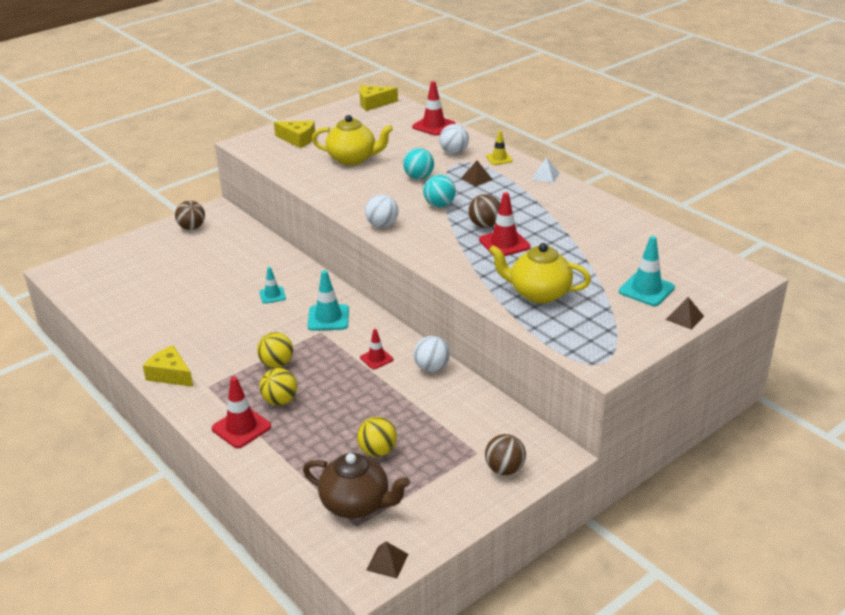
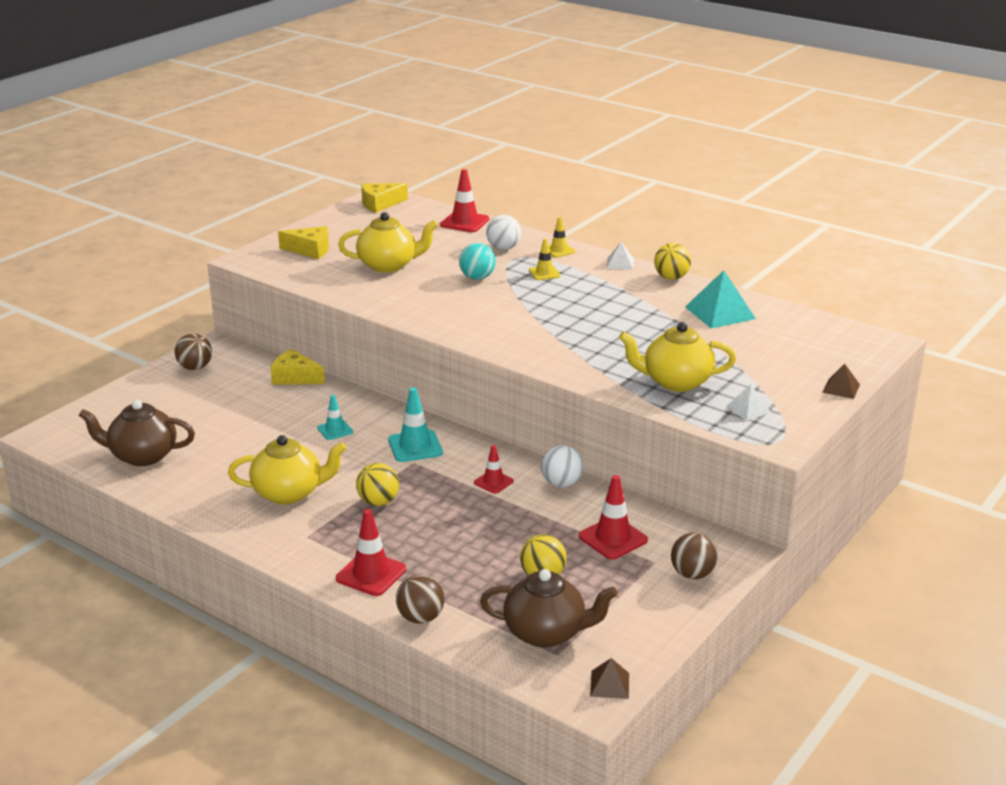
camera: 15 degrees left, 5 degrees down
yellow cheese [143,345,193,387] -> yellow cheese moved to [271,349,325,385]
yellow ball [260,368,297,406] -> yellow ball moved to [654,243,691,280]
white ball [365,194,398,228] -> none
turquoise ball [423,175,456,207] -> none
brown pyramid [461,161,493,187] -> yellow traffic cone [529,239,560,280]
brown ball [468,194,500,228] -> brown ball moved to [396,574,444,624]
red traffic cone [479,192,531,256] -> red traffic cone moved to [579,475,648,559]
turquoise traffic cone [619,236,675,306] -> none
none -> brown teapot [79,400,195,466]
none -> yellow teapot [228,435,347,504]
none -> turquoise pyramid [685,270,756,328]
none -> white pyramid [726,384,771,421]

